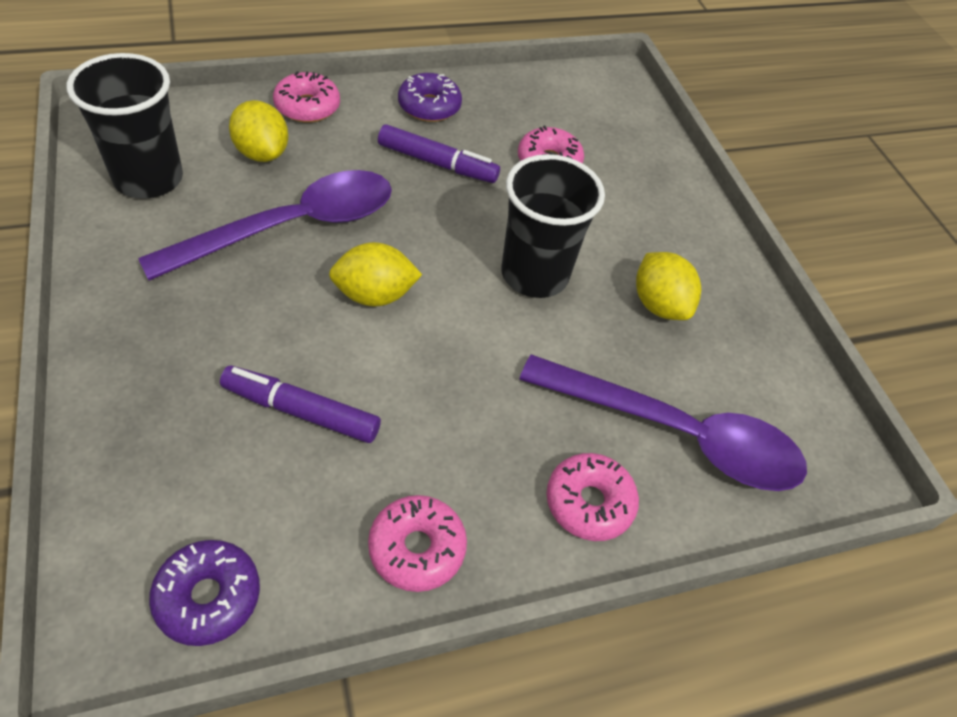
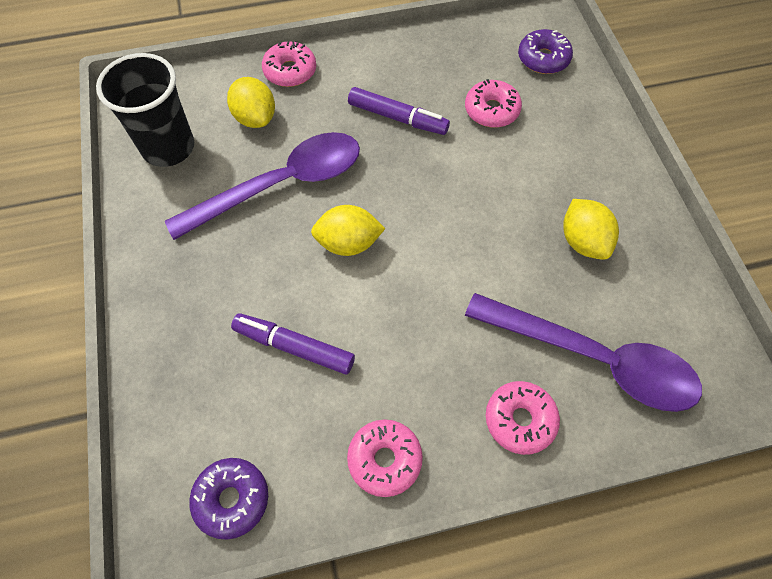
camera: 10 degrees right, 10 degrees up
purple donut [398,73,462,122] -> purple donut moved to [518,29,573,74]
black cup [501,154,605,298] -> none

